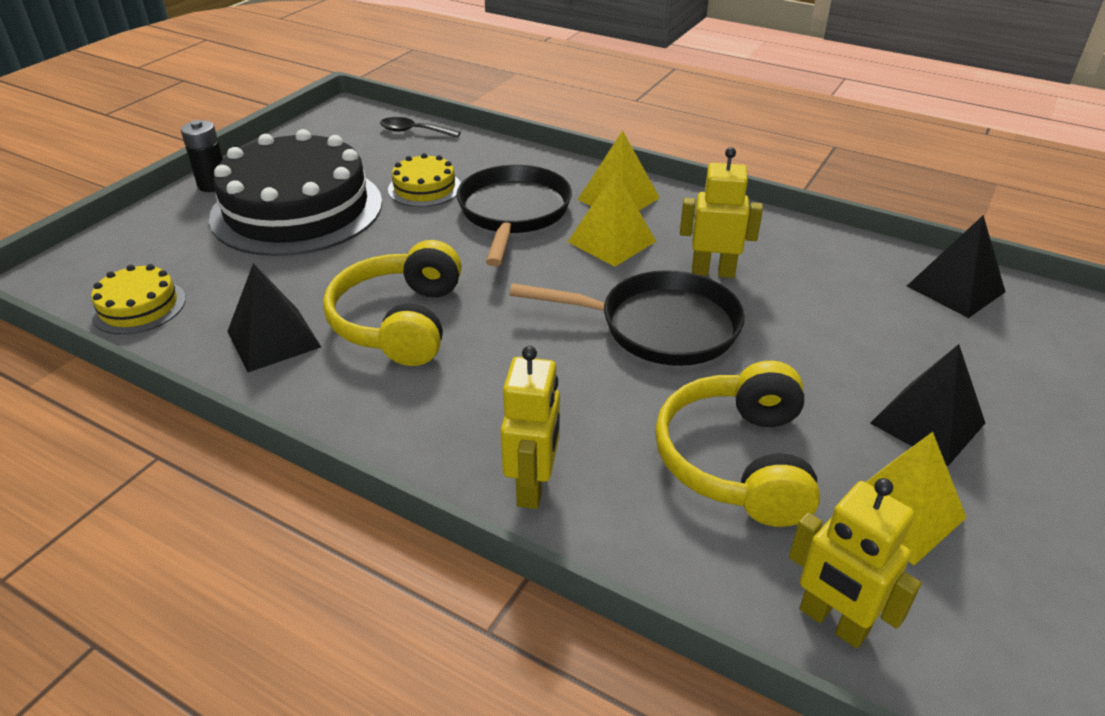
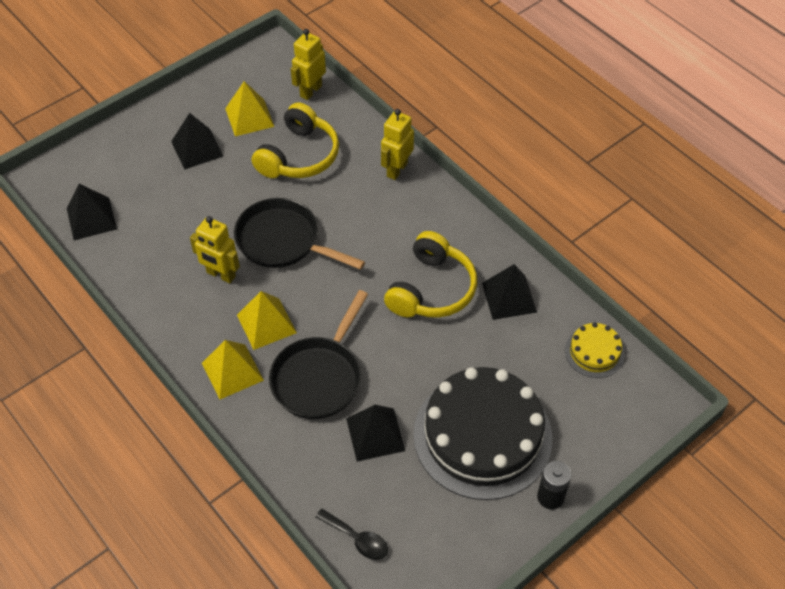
camera: 160 degrees left, 15 degrees up
yellow cake [388,153,461,207] -> black pyramid [346,405,405,462]
yellow robot [789,478,921,648] -> yellow robot turned 120 degrees counterclockwise [291,29,326,100]

